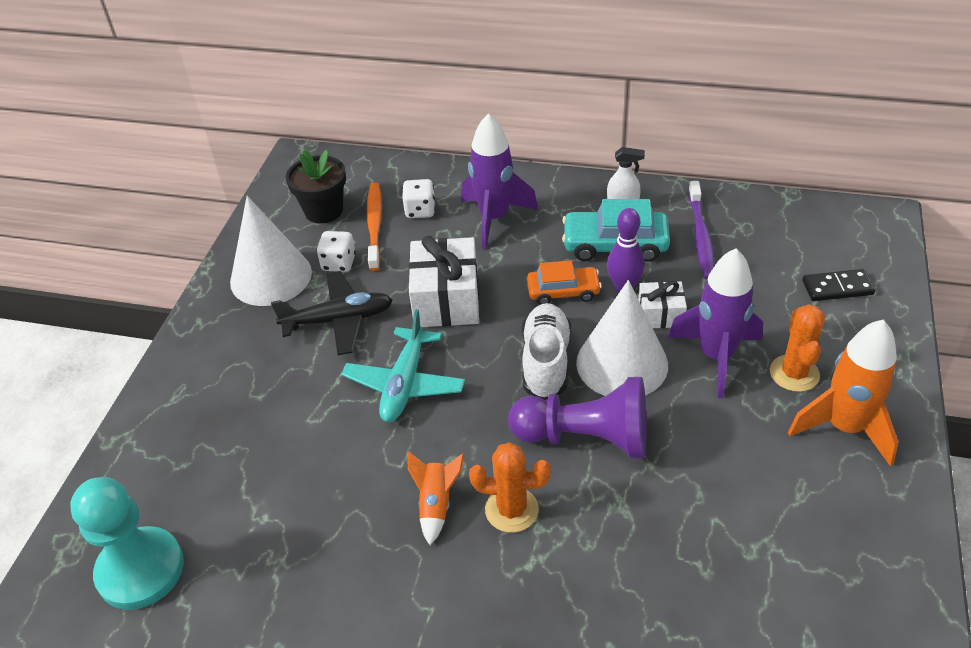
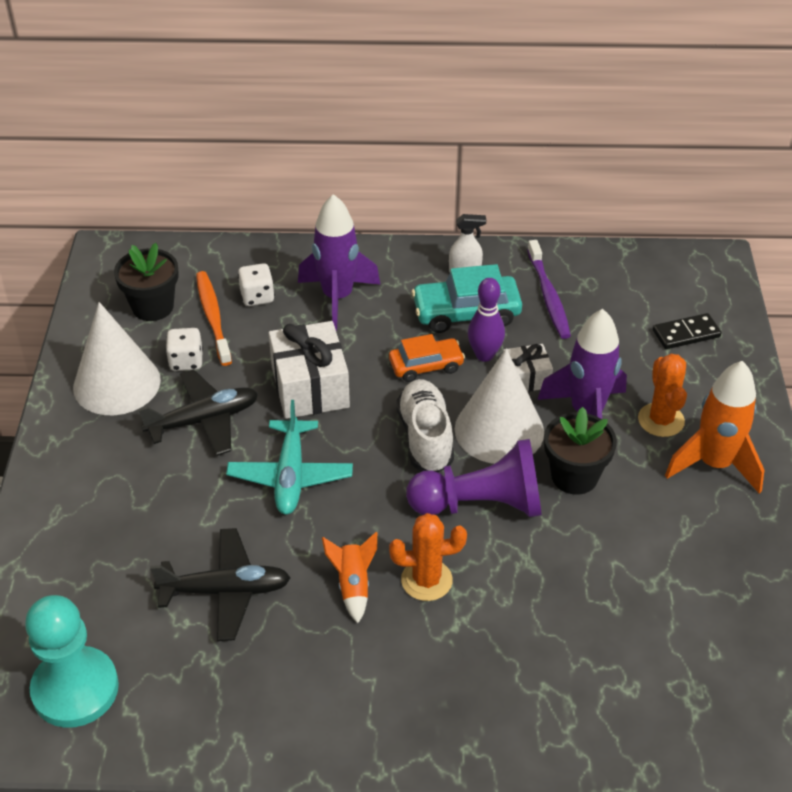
camera: 15 degrees left, 0 degrees up
none -> black plane [150,528,291,641]
none -> black flower pot [544,407,617,495]

